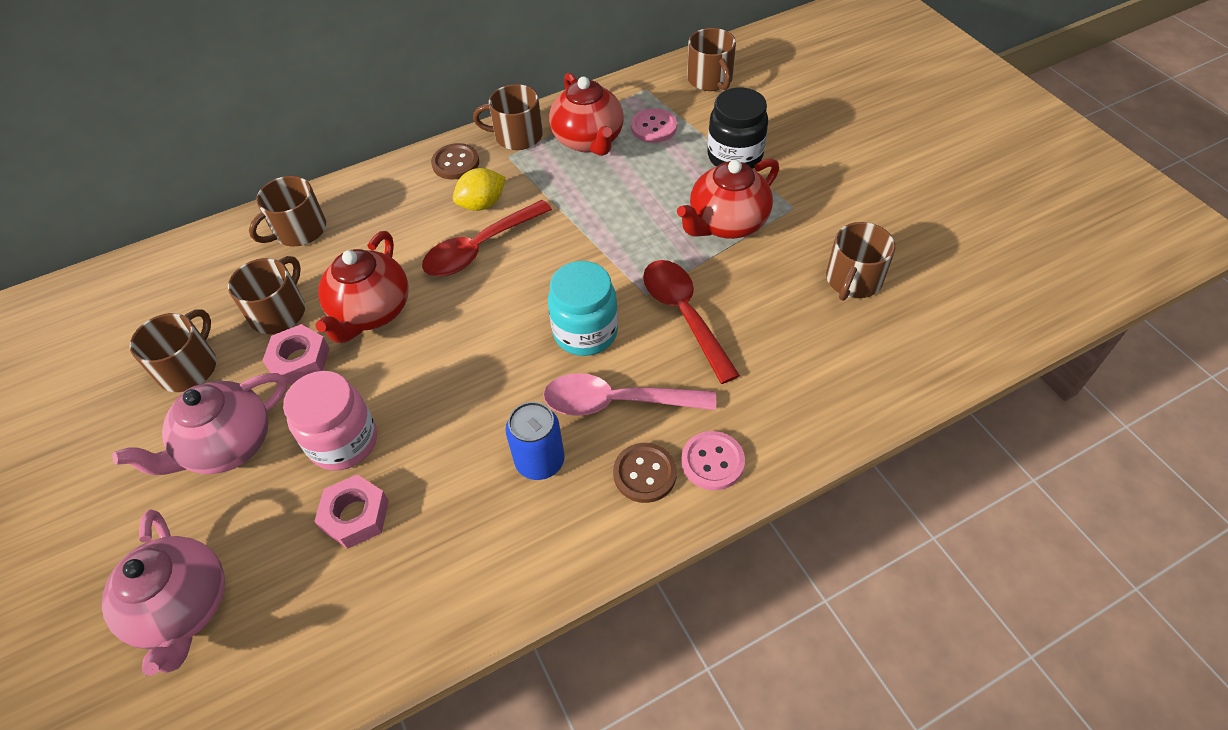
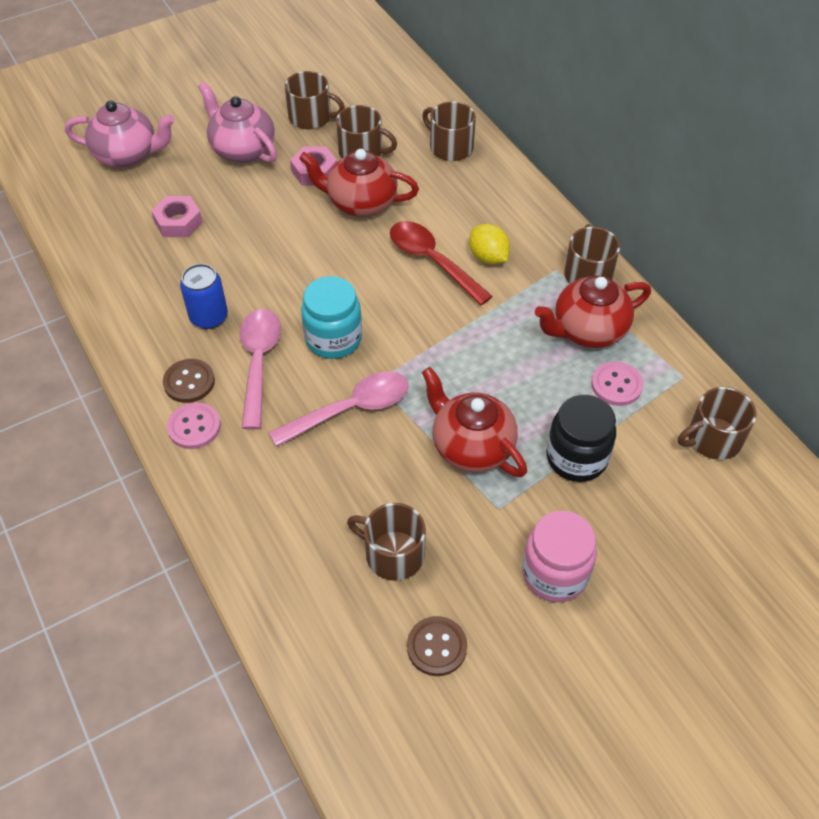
camera: 85 degrees right, 0 degrees up
pink teapot [102,509,225,676] -> pink teapot turned 150 degrees counterclockwise [65,100,175,168]
pink jar [283,371,377,470] -> pink jar moved to [522,511,597,602]
brown button [431,143,479,180] -> brown button moved to [407,616,467,676]
red spoon [643,260,740,384] -> pink spoon [269,371,409,447]

